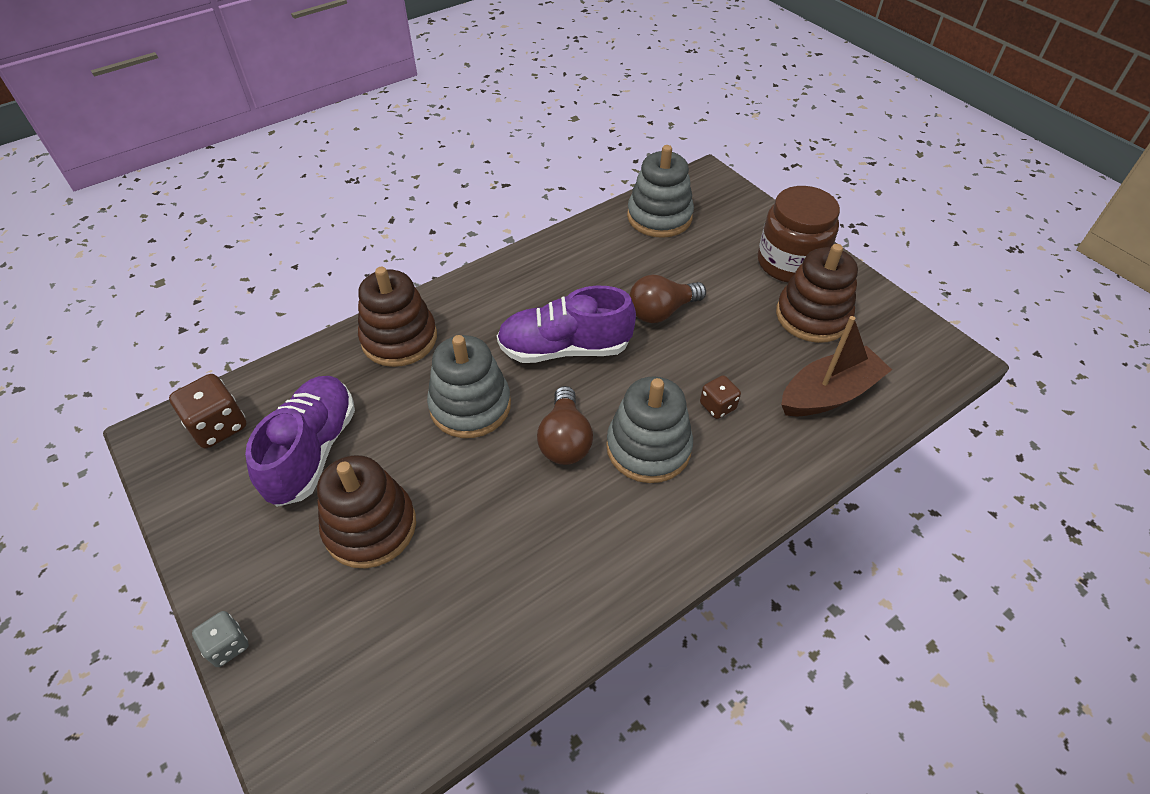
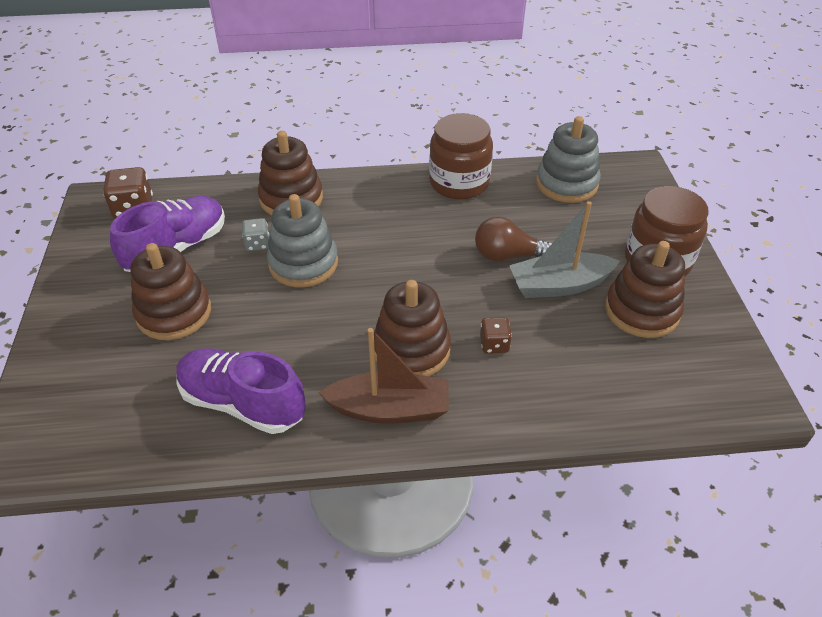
camera: 30 degrees right, 5 degrees down
grey dice [192,611,249,667] -> grey dice moved to [242,218,269,251]
purple shoe [497,286,636,363] -> purple shoe moved to [176,348,306,434]
brown light bulb [537,386,593,465] -> none
grey stacking toy [606,376,693,483] -> brown stacking toy [374,280,451,376]
brown boat [781,316,892,417] -> brown boat moved to [318,328,449,424]
none -> brown jar [429,113,493,200]
none -> grey boat [509,201,620,298]

